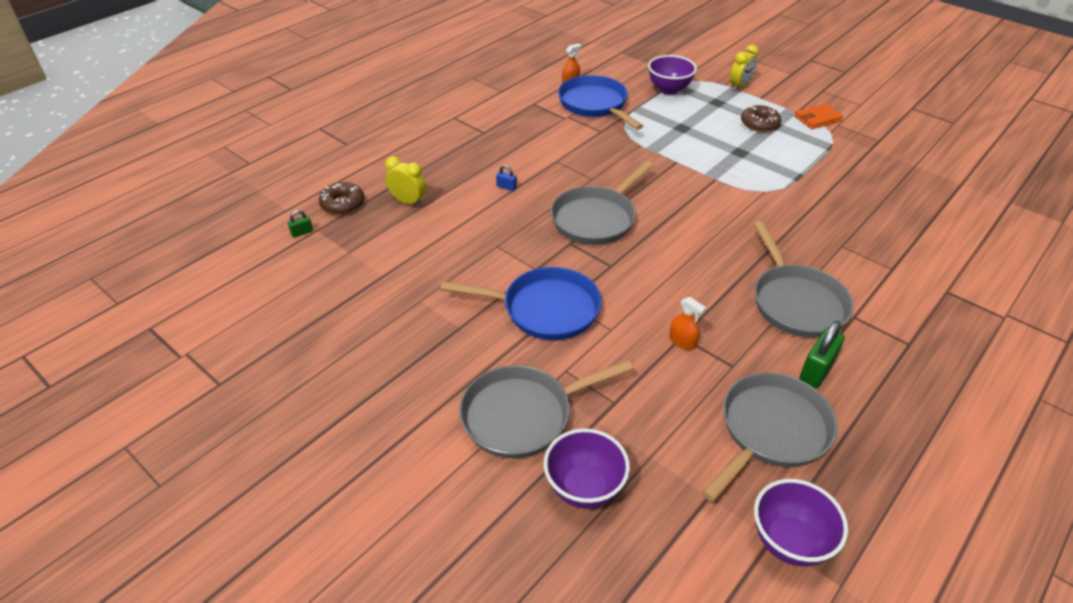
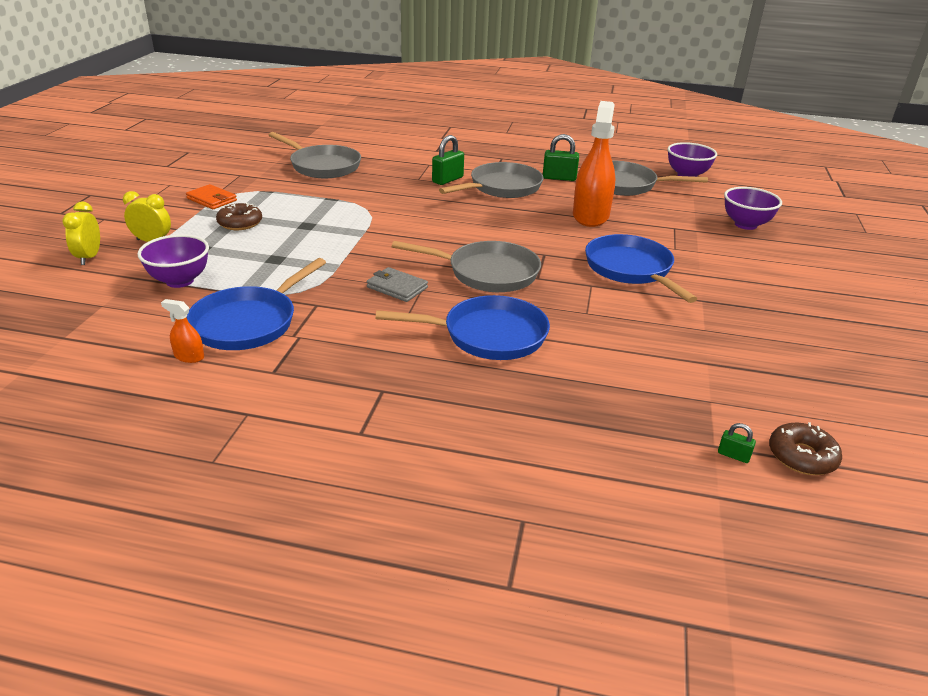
camera: 120 degrees left, 10 degrees down
brown donut [319,182,365,215] -> brown donut moved to [769,422,842,475]
yellow clock [385,156,426,206] -> yellow clock moved to [62,202,100,265]
grey pan [459,360,633,458] -> grey pan moved to [269,132,361,178]
blue padlock [496,165,517,191] -> blue pan [376,295,550,360]
orange spray bottle [669,297,706,350] -> orange spray bottle [573,101,615,227], size x2.44
none -> grey wallet [366,267,428,302]
none -> green padlock [432,135,464,185]

